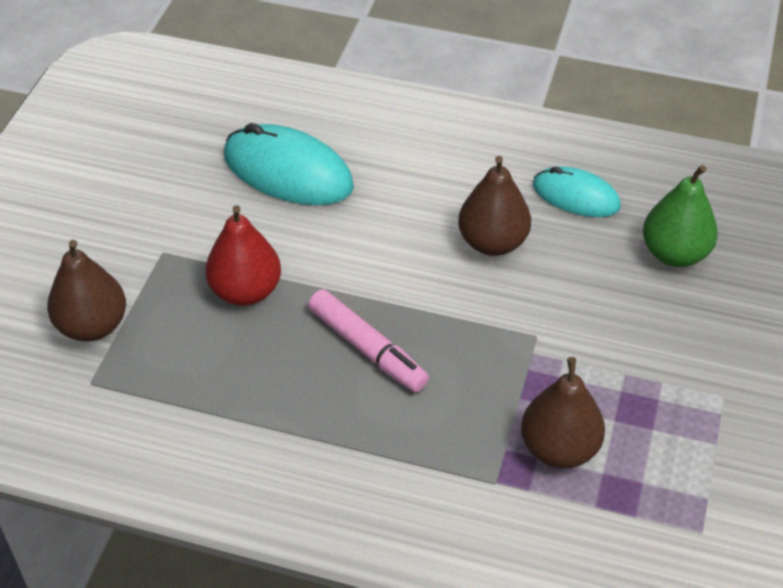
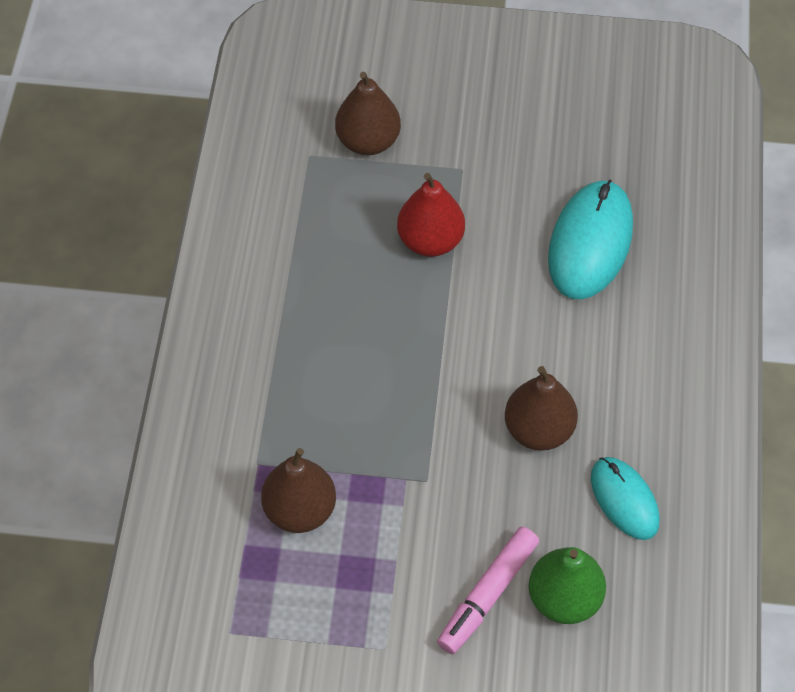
camera: 80 degrees right, 10 degrees up
pink marker [308,289,429,392] -> pink marker moved to [437,527,539,654]
turquoise mouse [533,167,621,217] -> turquoise mouse turned 45 degrees counterclockwise [591,457,660,540]

